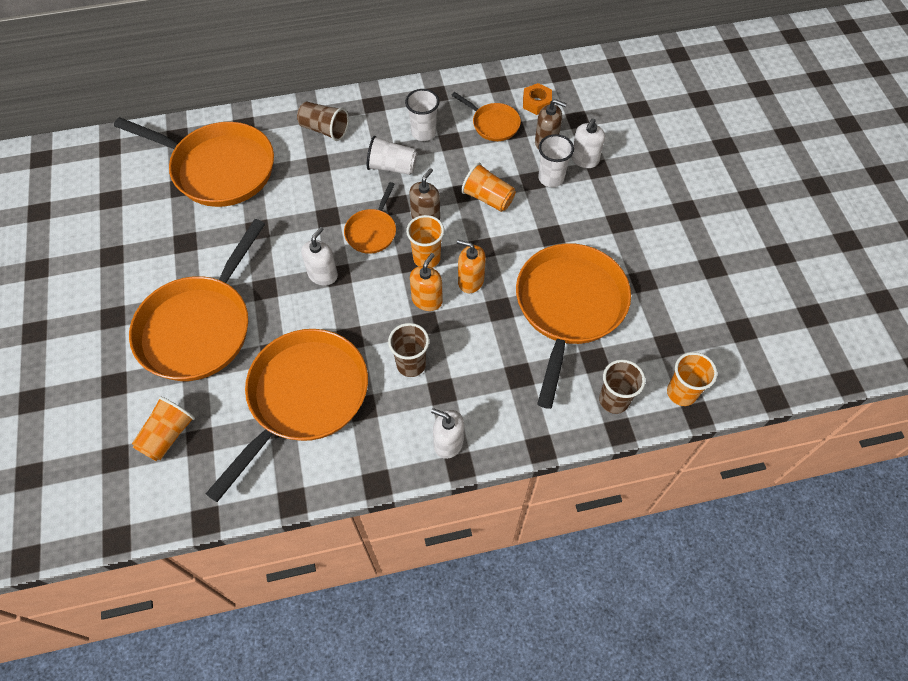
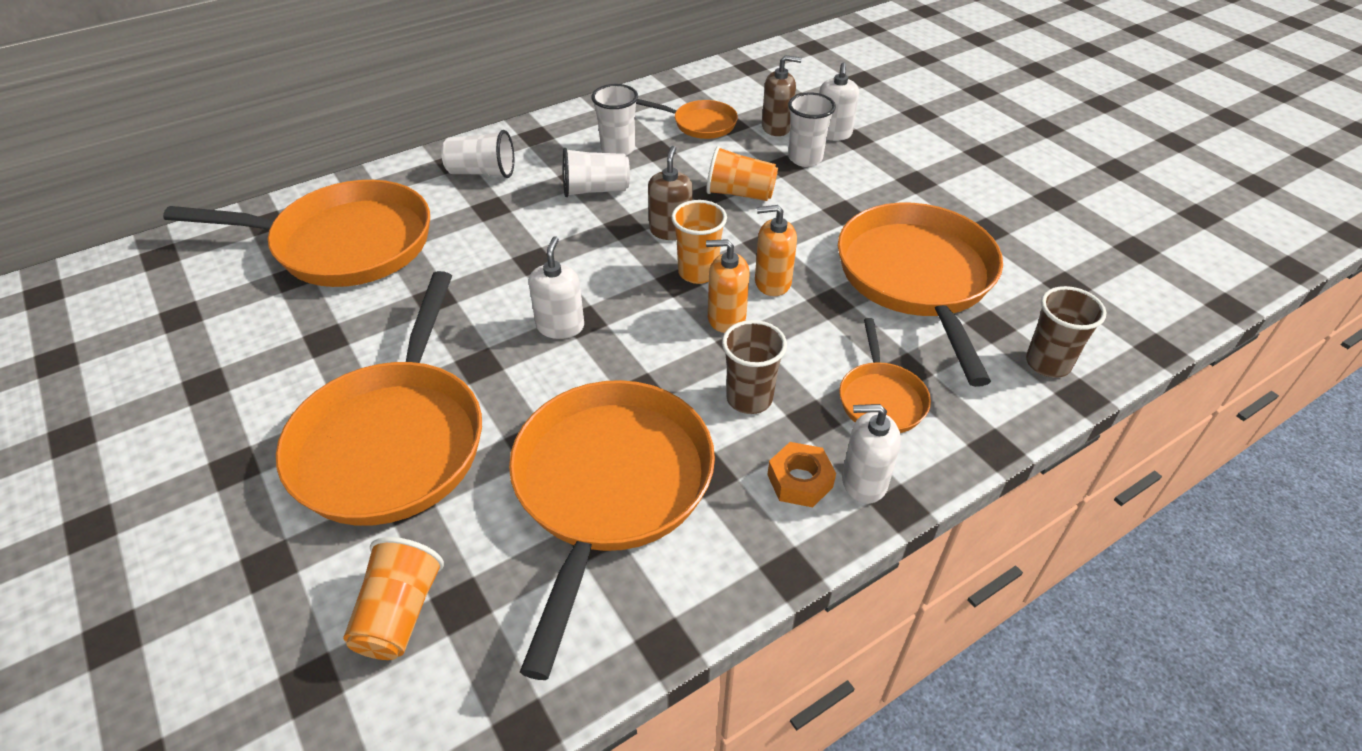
camera: 20 degrees left, 15 degrees down
brown cup [297,102,349,141] -> white cup [441,130,514,178]
orange pan [344,182,396,254] -> orange pan moved to [839,318,931,433]
orange soap dispenser [410,253,443,311] -> orange soap dispenser turned 90 degrees counterclockwise [706,239,749,333]
orange nut [523,83,552,115] -> orange nut moved to [767,442,836,507]
orange cup [667,352,717,406] -> none

